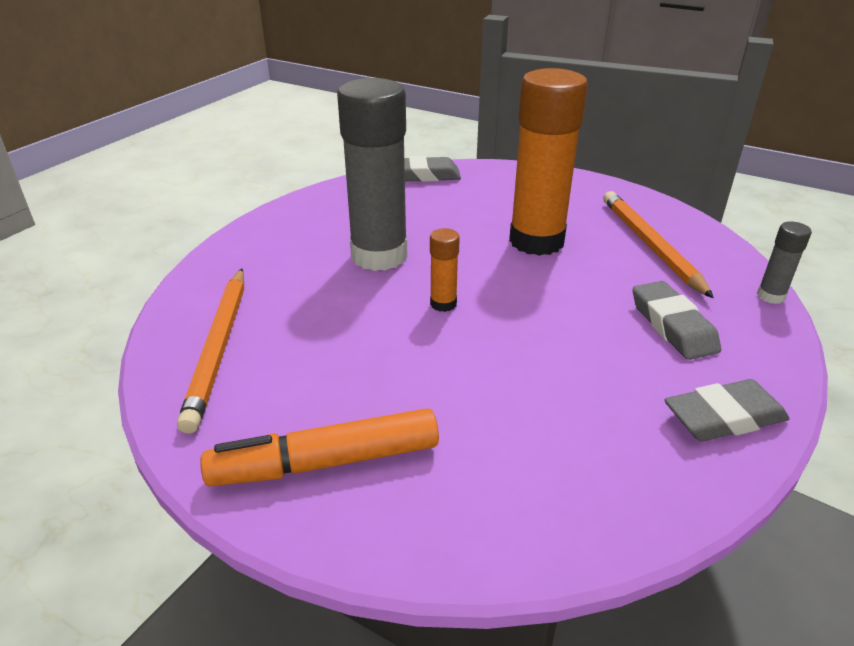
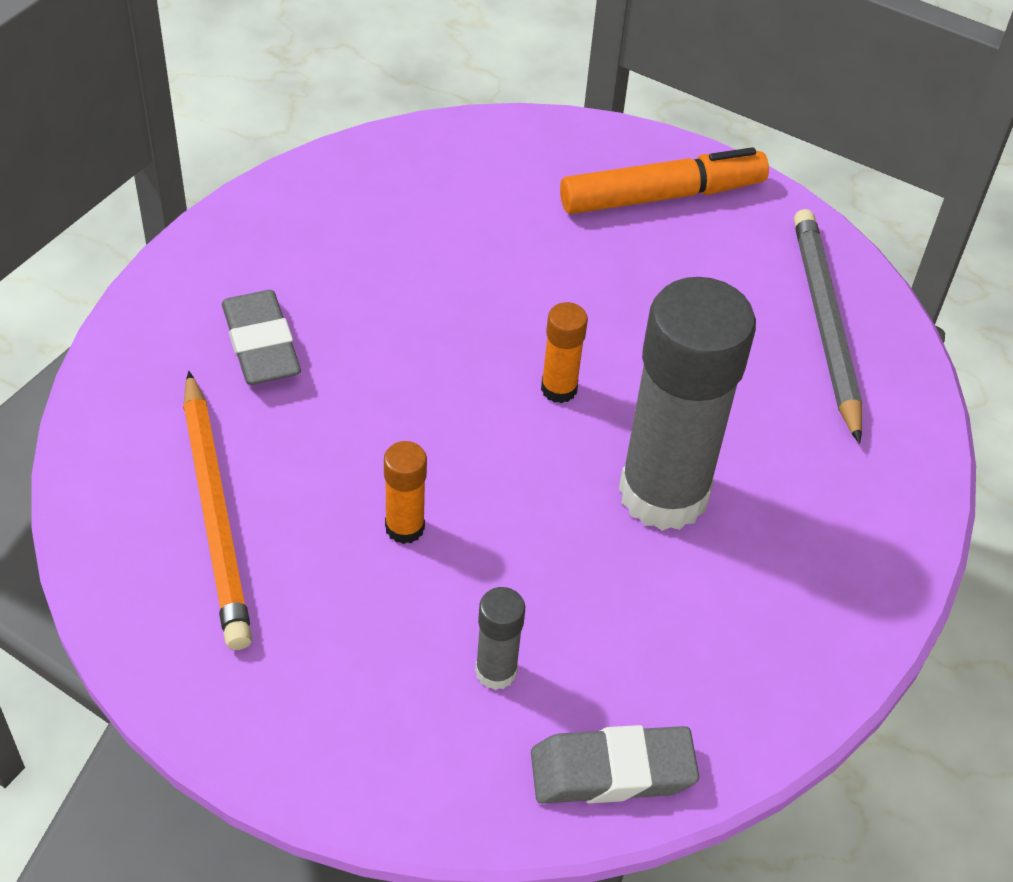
camera: 175 degrees right, 15 degrees up
orange pencil [177,268,244,434] -> grey pencil [794,209,862,444]
orange glue stick [509,68,588,256] -> orange glue stick [384,441,427,544], size x0.43
grey eraser [664,379,790,441] -> none
grey glue stick [757,221,812,304] -> grey glue stick moved to [475,587,525,690]

